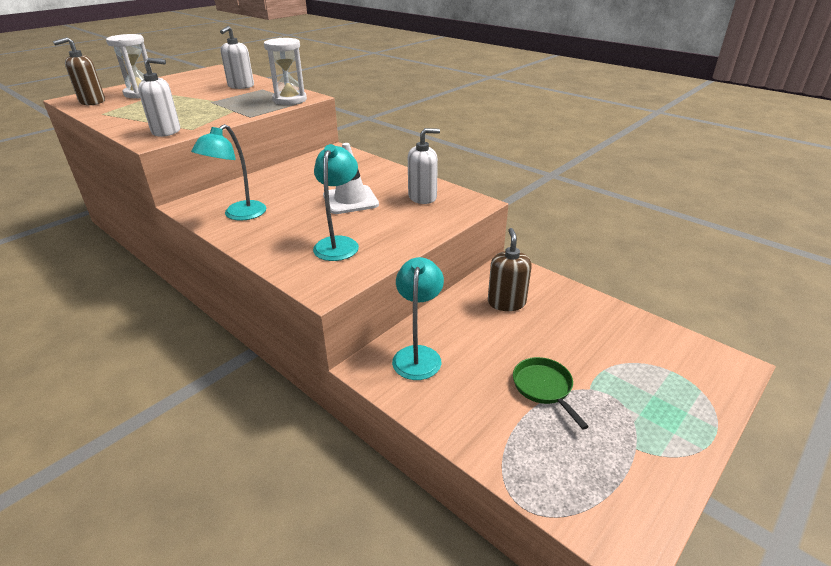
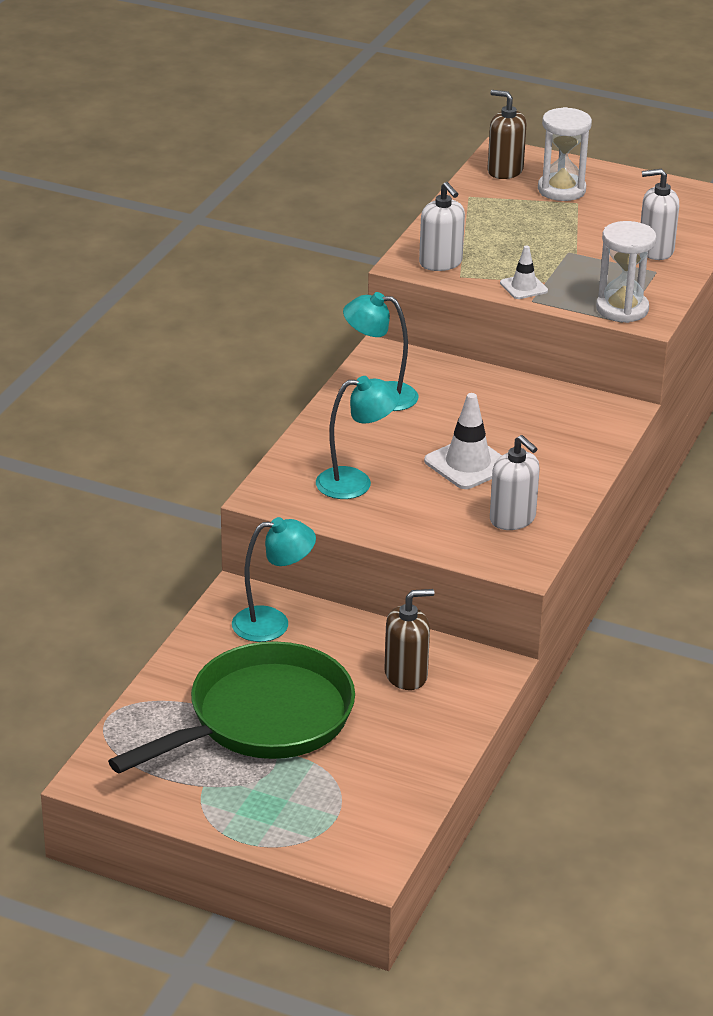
camera: 70 degrees right, 0 degrees up
green pan [513,357,589,430] -> green pan [108,641,355,773], size x2.41
none -> white traffic cone [500,245,548,299]

